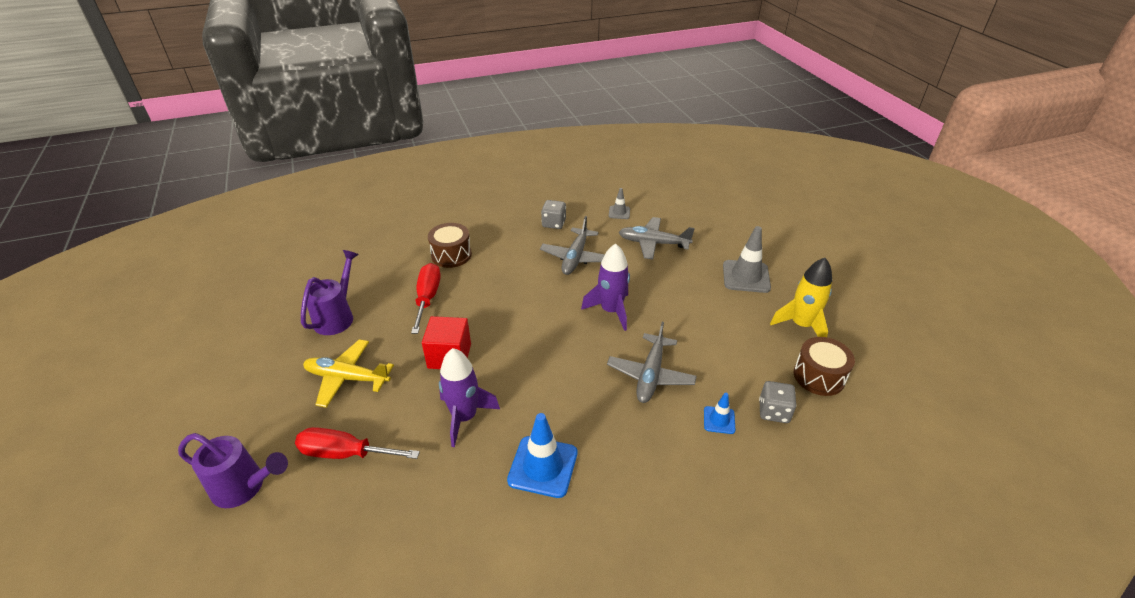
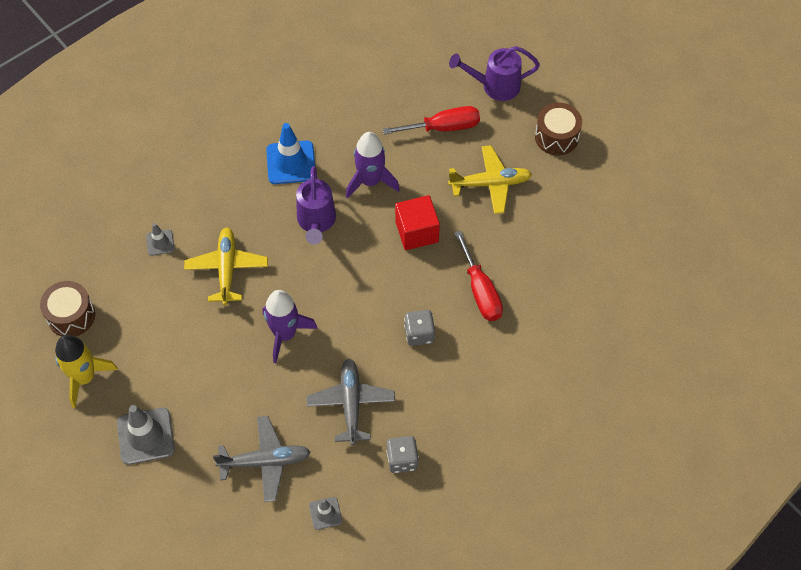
camera: 160 degrees right, 20 degrees up
purple watering can [301,250,359,335] -> purple watering can moved to [296,166,336,245]
brown drum [428,223,472,268] -> brown drum moved to [535,103,582,155]
grey plane [607,322,697,403] -> yellow plane [184,227,268,305]
blue traffic cone [704,393,735,434] -> grey traffic cone [146,223,175,256]
grey dice [759,381,797,423] -> grey dice moved to [404,310,435,346]

